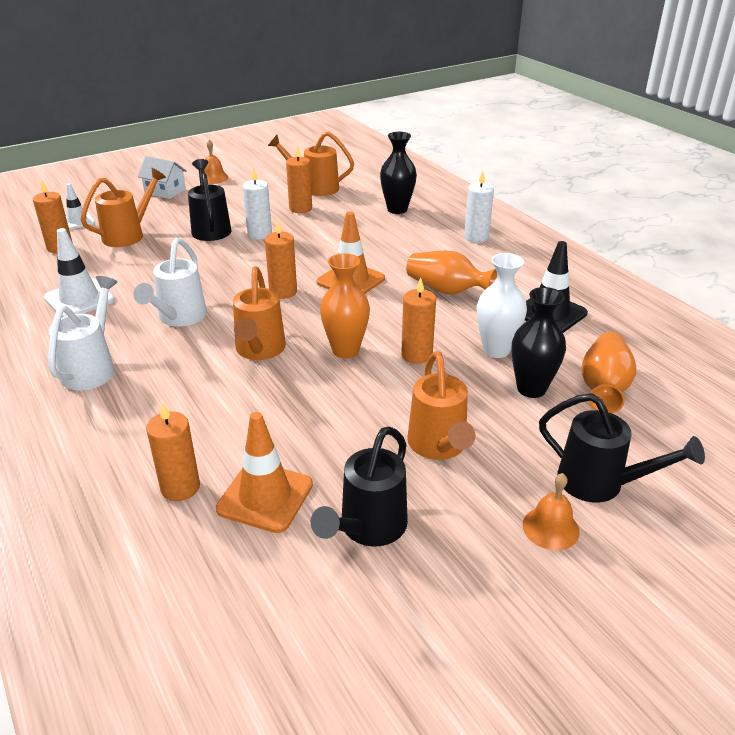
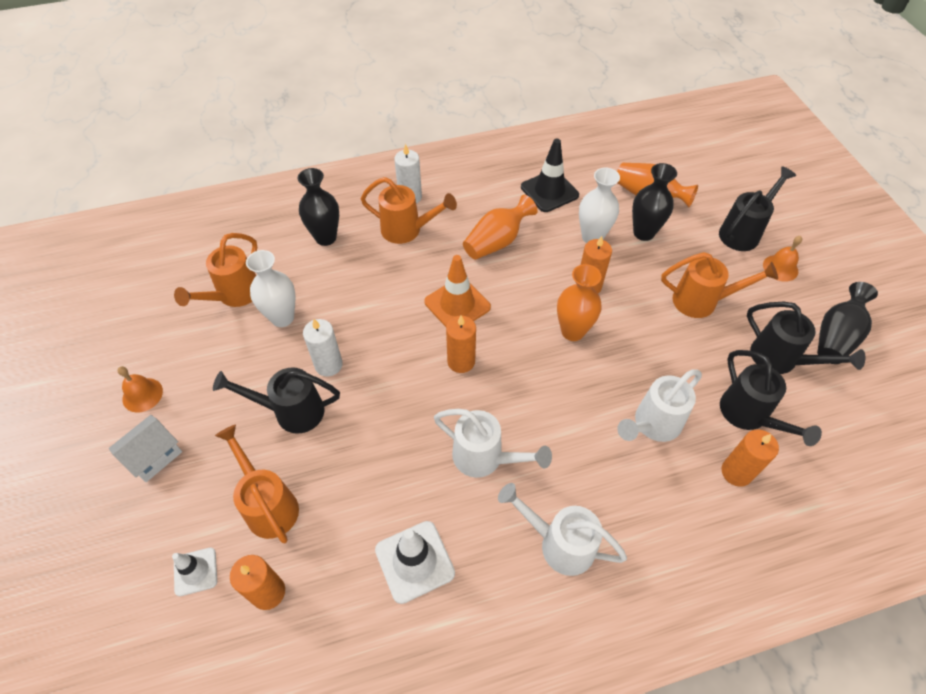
camera: 75 degrees left, 20 degrees up
orange traffic cone [216,412,313,533] -> black watering can [720,350,822,446]
orange watering can [233,266,286,360] -> orange watering can moved to [361,177,457,244]
orange candle [286,145,312,213] -> white vase [246,250,295,327]
none -> white watering can [617,369,702,442]
none -> black vase [817,282,878,364]

